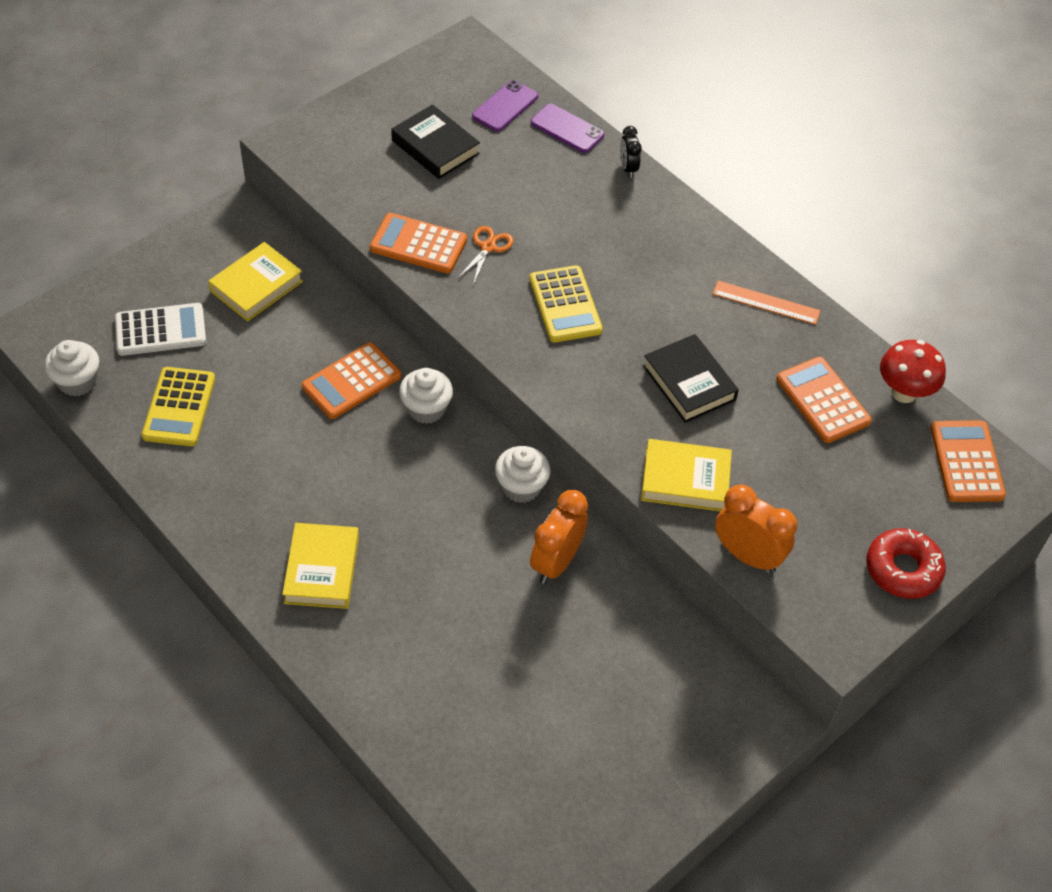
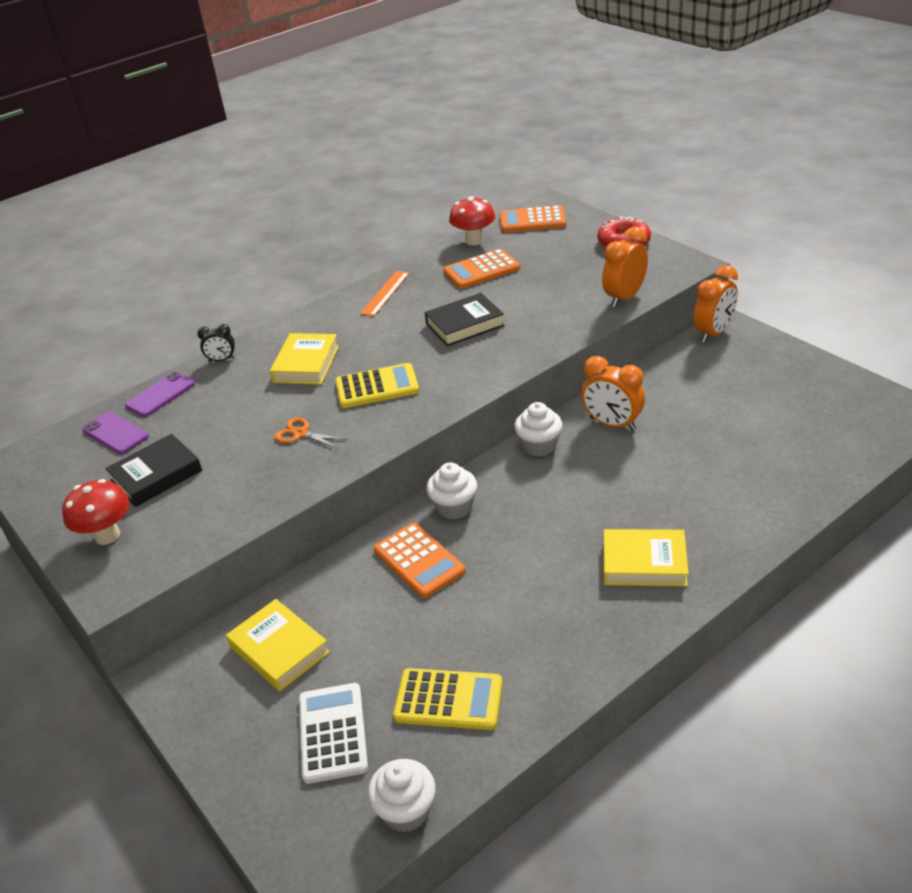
camera: 80 degrees left, 15 degrees down
orange calculator [370,213,467,274] -> none
yellow book [641,439,732,511] -> yellow book moved to [270,333,339,384]
none -> red mushroom [62,479,129,545]
none -> orange clock [693,265,738,343]

